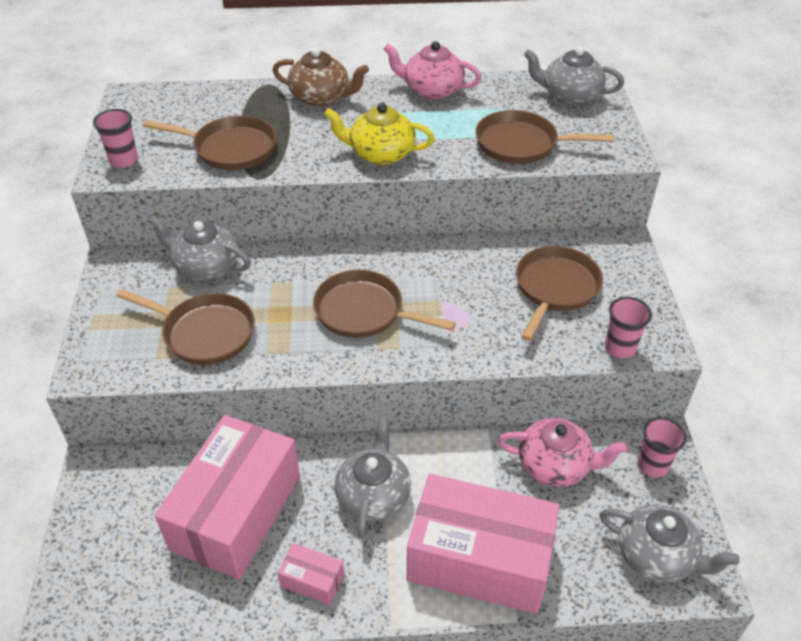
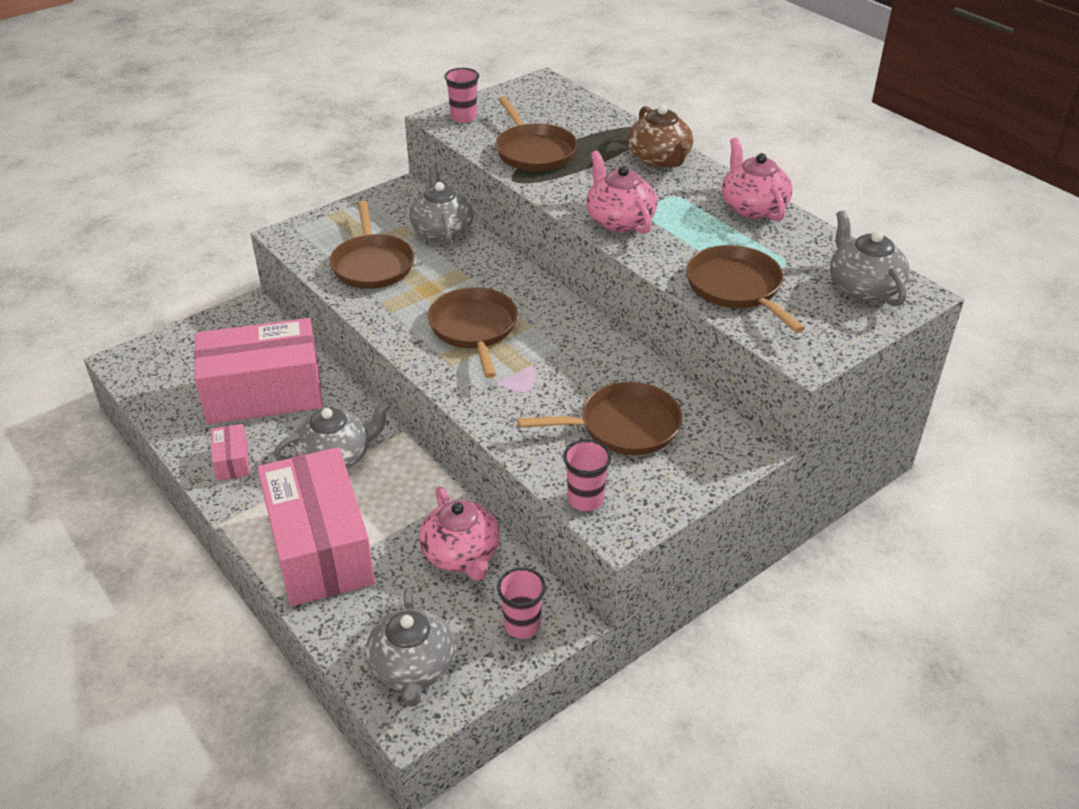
camera: 55 degrees right, 5 degrees down
yellow teapot [324,103,435,165] -> pink teapot [586,151,657,234]

